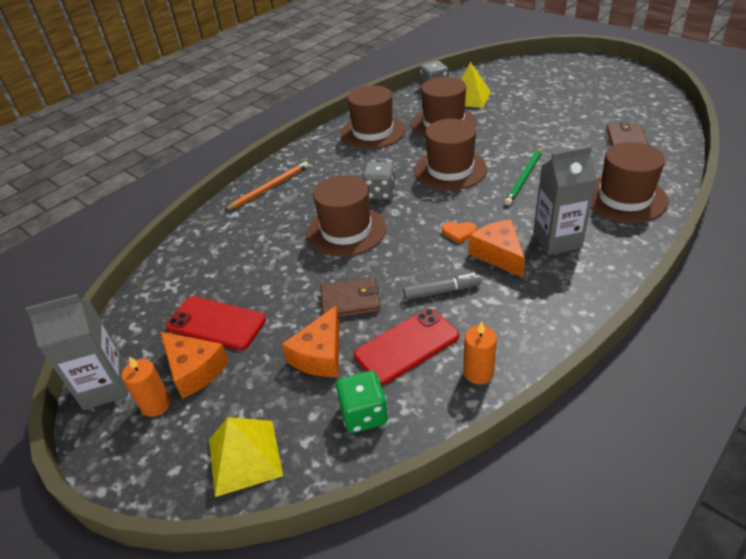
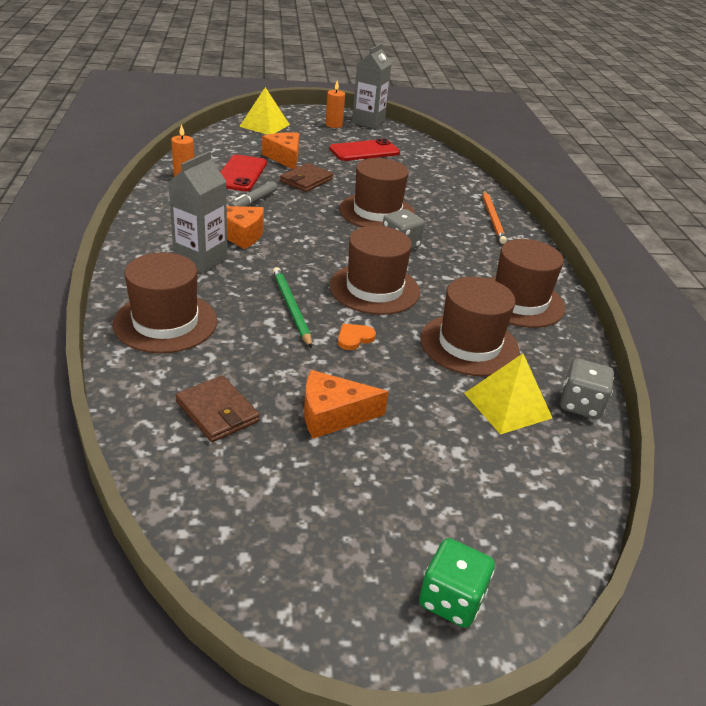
camera: 125 degrees right, 5 degrees down
orange cheese [160,332,229,399] -> orange cheese moved to [304,370,389,439]
green dice [336,371,388,433] -> green dice moved to [419,538,495,628]
orange heart [442,222,477,243] -> orange heart moved to [338,324,376,350]

